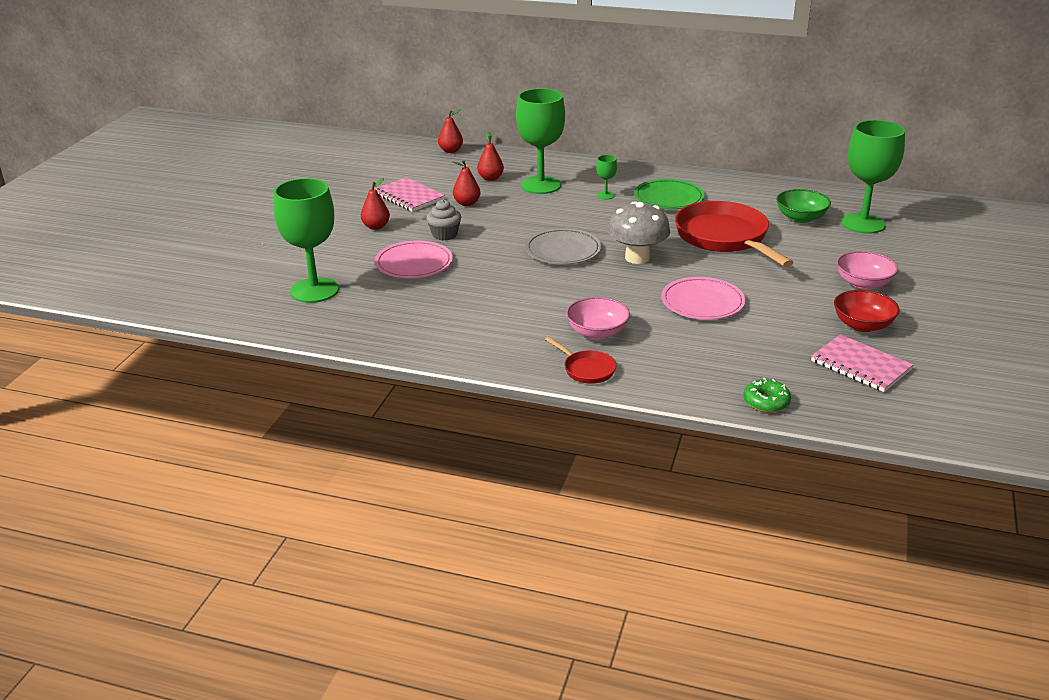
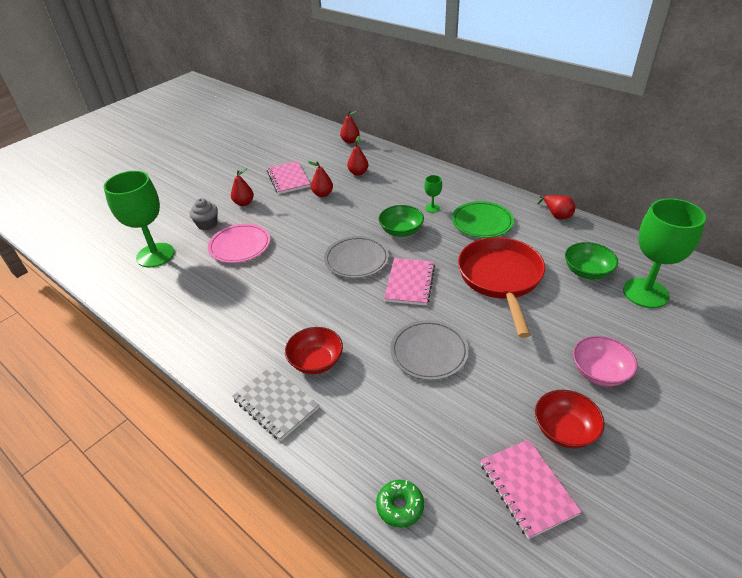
camera: 25 degrees right, 10 degrees up
grey cupcake [426,200,461,240] -> grey cupcake moved to [190,198,218,230]
green goblet [516,88,565,194] -> none
red pan [545,337,616,384] -> grey notebook [232,366,319,441]
pink bowl [566,297,630,340] -> red bowl [285,327,343,374]
grey mushroom [608,201,670,264] -> pink notebook [384,258,435,306]
pink plate [661,277,745,320] -> grey plate [390,320,469,380]
none -> green bowl [379,205,424,237]
none -> red pear [538,195,575,220]

